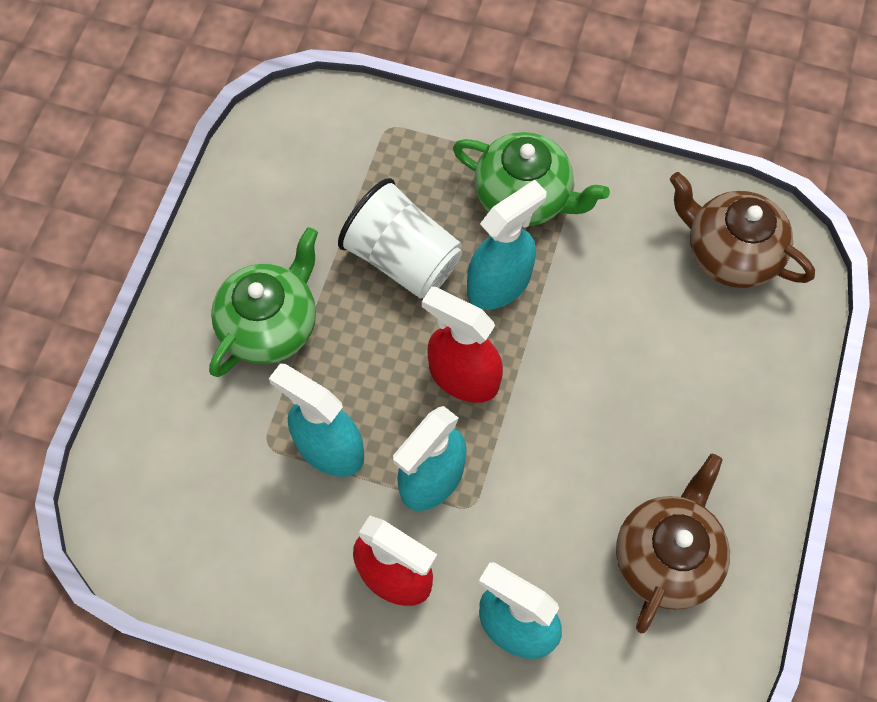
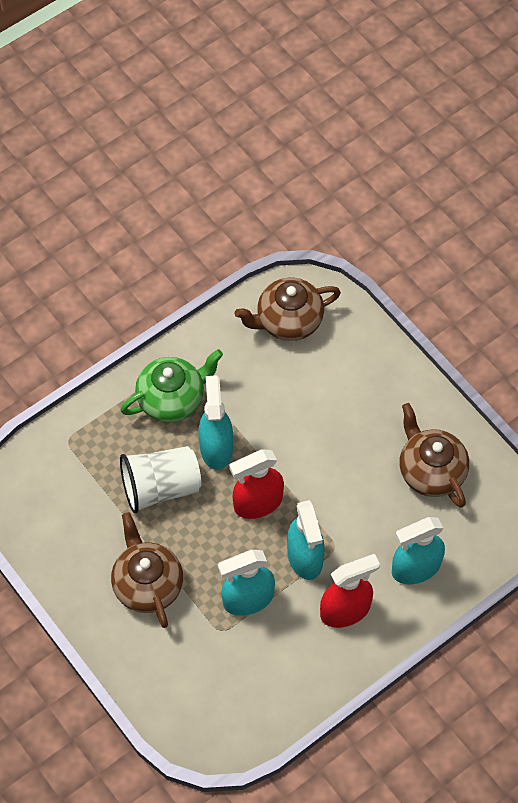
camera: 55 degrees left, 5 degrees down
green teapot [209,227,318,377] -> brown teapot [111,512,183,628]

